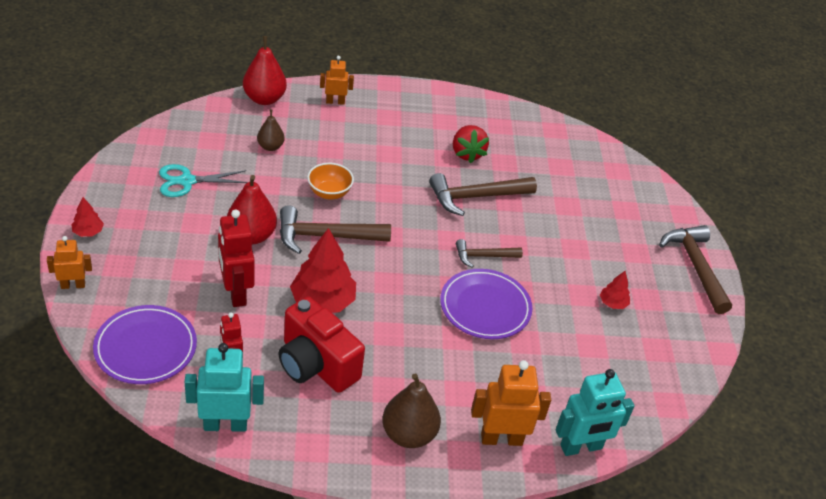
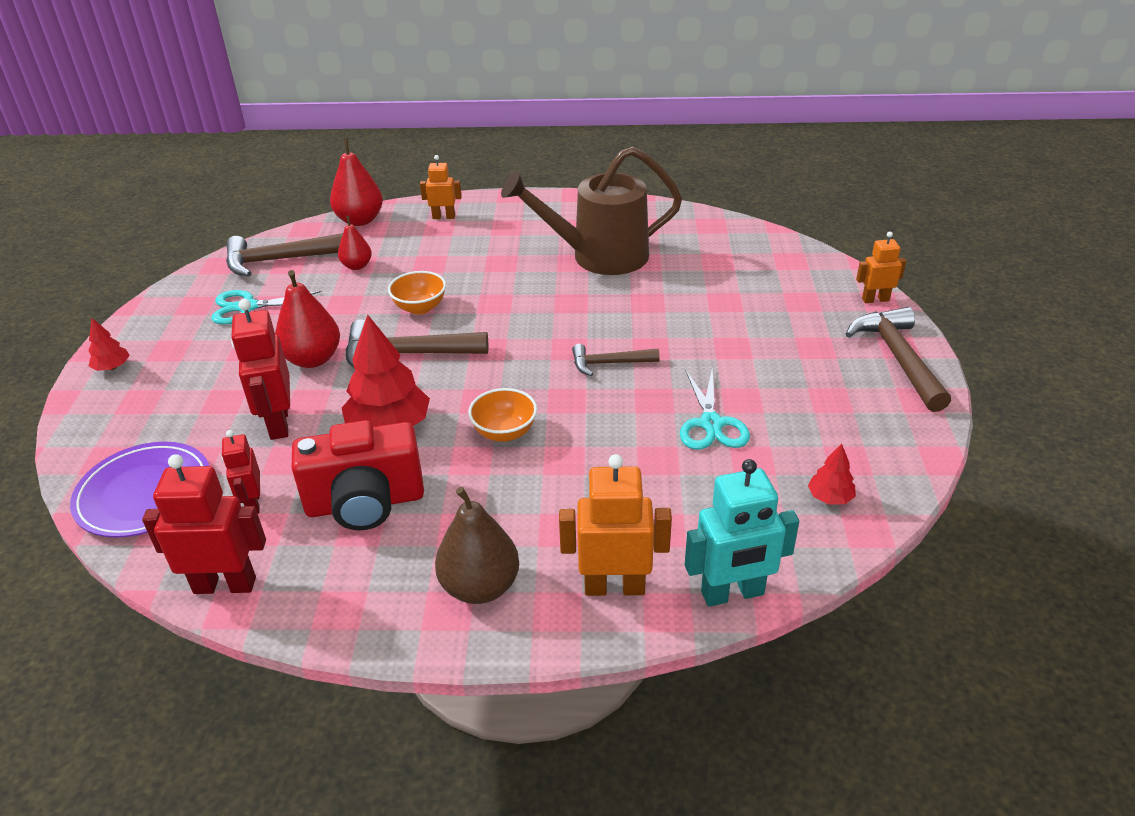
camera: 10 degrees right, 5 degrees down
orange robot [47,236,92,289] -> orange robot moved to [856,232,906,303]
turquoise robot [185,343,264,432] -> red robot [142,454,266,594]
brown pear [257,109,285,151] -> red pear [338,216,372,270]
red camera [278,297,365,393] -> red camera turned 60 degrees counterclockwise [292,420,424,530]
brown hammer [429,173,537,216] -> brown hammer moved to [226,233,343,277]
purple plate [440,269,532,339] -> none
red strawberry [453,125,489,163] -> brown watering can [501,147,682,275]
red tree [600,271,630,309] -> red tree moved to [808,444,856,504]
none -> orange bowl [468,388,537,442]
none -> turquoise scissors [680,370,750,450]

